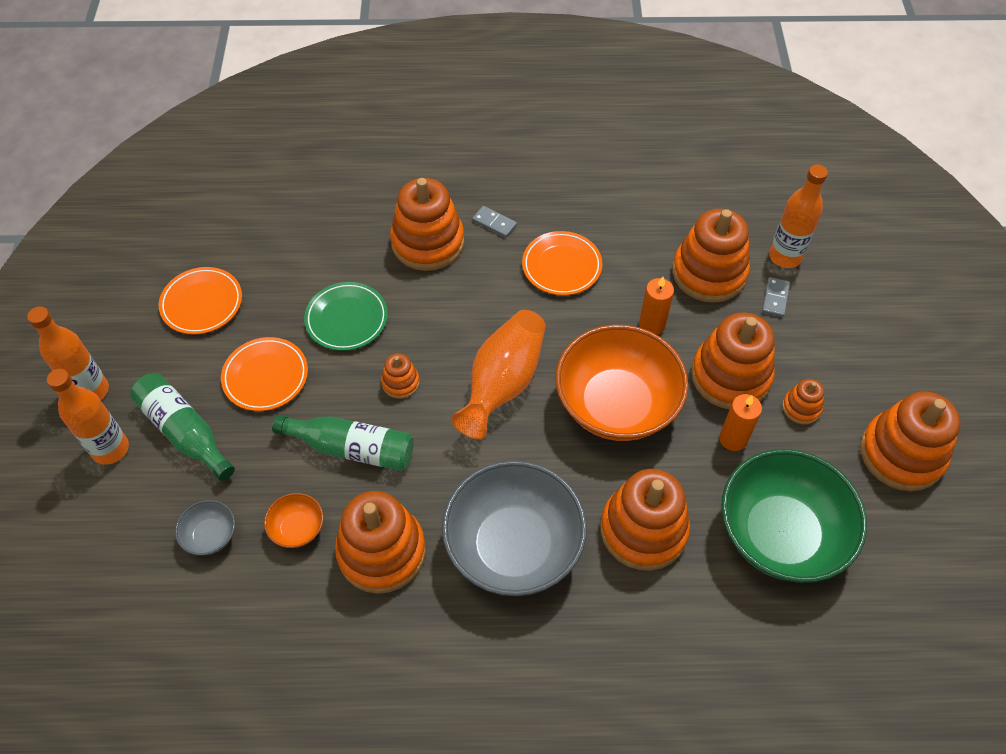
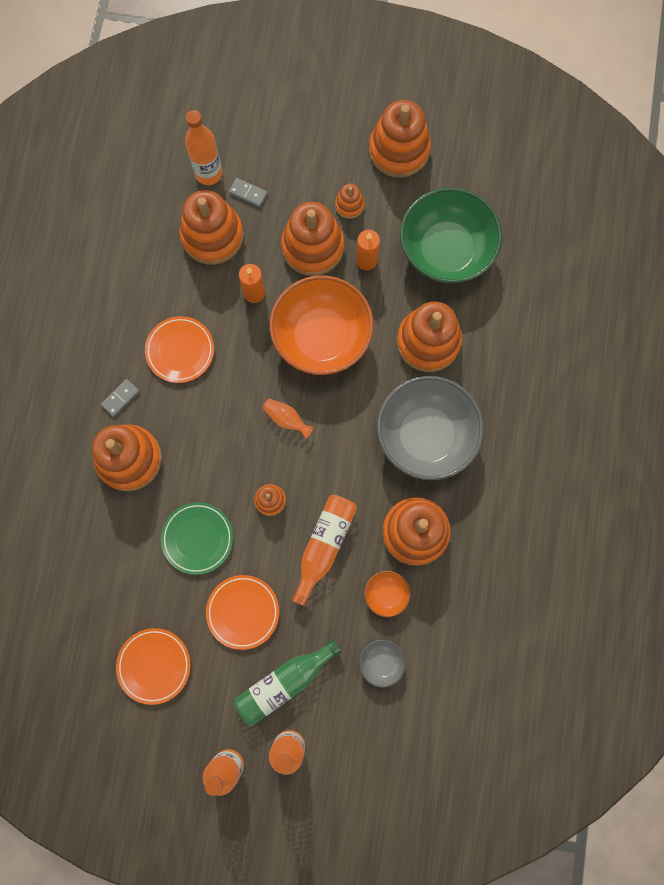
camera: 80 degrees left, 20 degrees up
green bottle [272,415,414,471] -> orange bottle [292,495,357,607]
orange vase [451,310,546,439] -> orange vase [263,399,314,438], size x0.46

